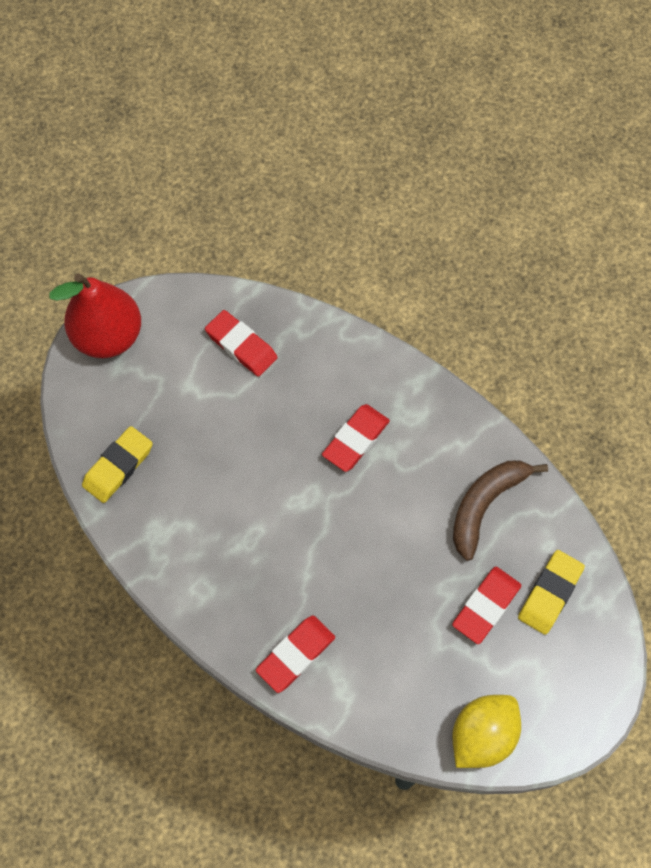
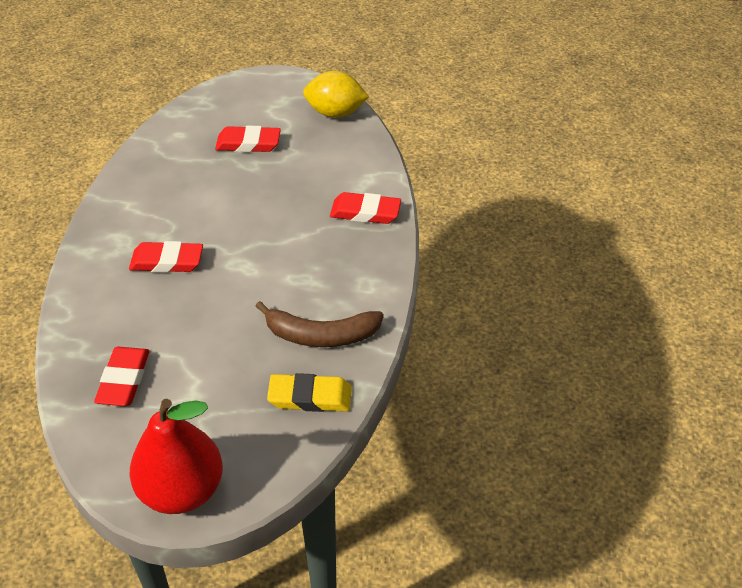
camera: 125 degrees left, 20 degrees down
brown banana [453,461,548,561] -> brown banana moved to [255,301,384,347]
yellow eraser [518,550,585,635] -> none

